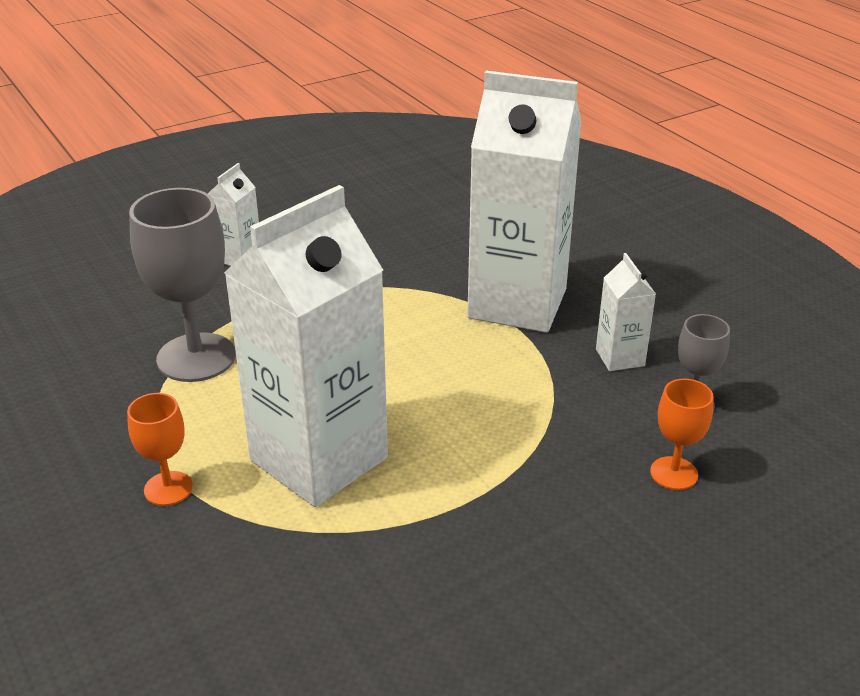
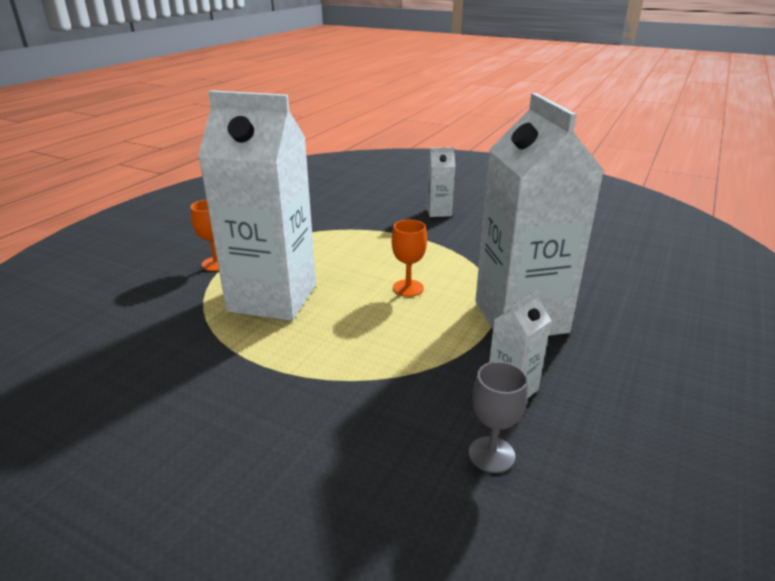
camera: 60 degrees right, 5 degrees down
grey goblet [129,188,236,382] -> none
orange goblet [650,379,714,490] -> orange goblet moved to [392,220,427,297]

